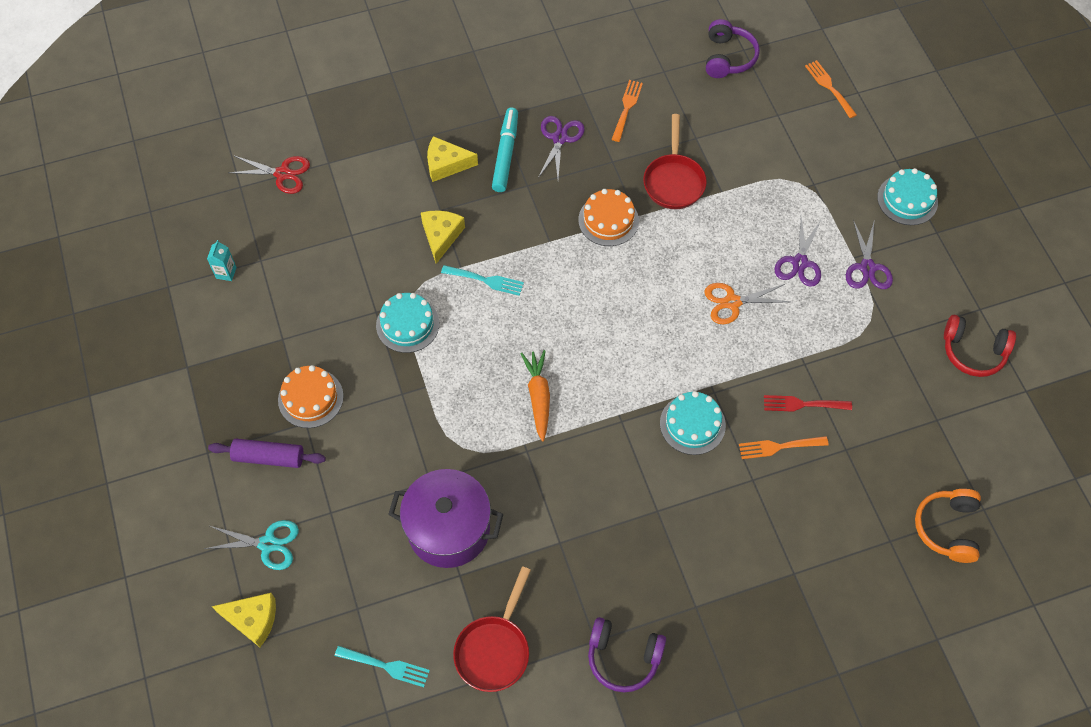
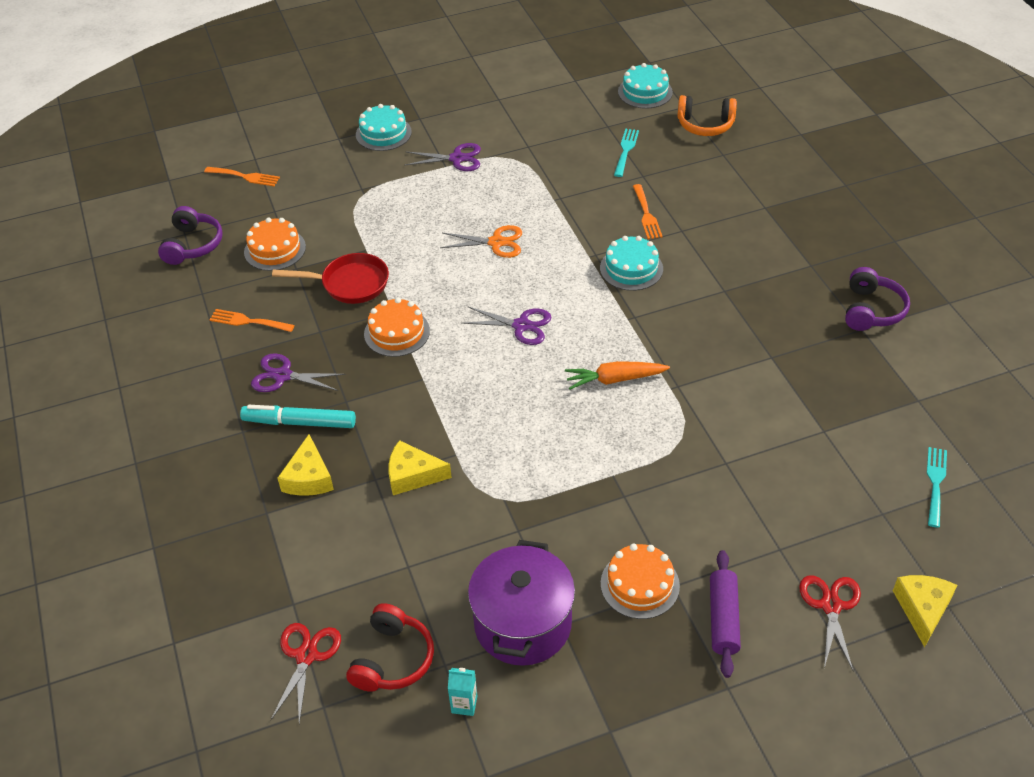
camera: 90 degrees left, 15 degrees down
turquoise scissors [204,520,299,570] -> red scissors [799,575,861,671]
turquoise cake [376,293,439,353] -> turquoise cake moved to [618,63,673,109]
purple pot [388,469,503,568] -> purple pot moved to [468,540,575,666]
turquoise fork [441,265,524,296] -> turquoise fork moved to [614,129,639,177]
red pan [453,566,531,692] -> none
orange scissors [704,283,790,324] -> orange scissors turned 75 degrees counterclockwise [440,225,522,258]
purple headphones [706,19,760,78] -> purple headphones turned 90 degrees clockwise [158,206,223,265]
red fork [764,395,852,412] -> none
purple scissors [774,217,821,287] -> purple scissors moved to [462,306,551,345]
orange fork [805,60,857,118] -> orange fork turned 135 degrees counterclockwise [204,167,280,186]
red headphones [944,315,1016,377] -> red headphones moved to [346,603,434,692]
none -> orange cake [244,218,306,271]

